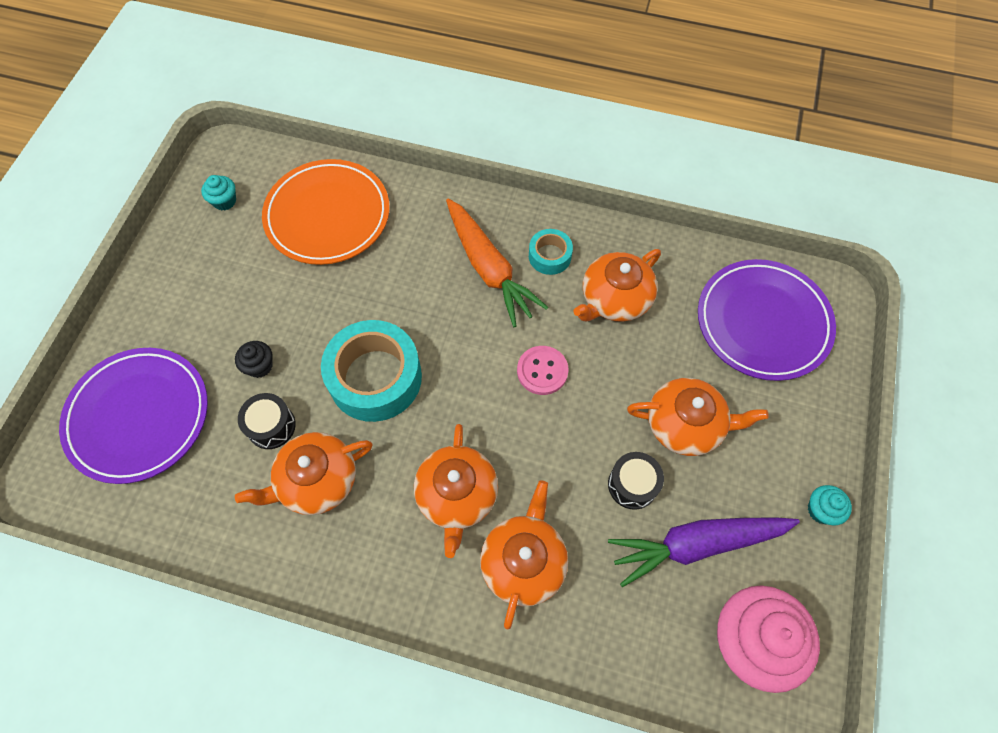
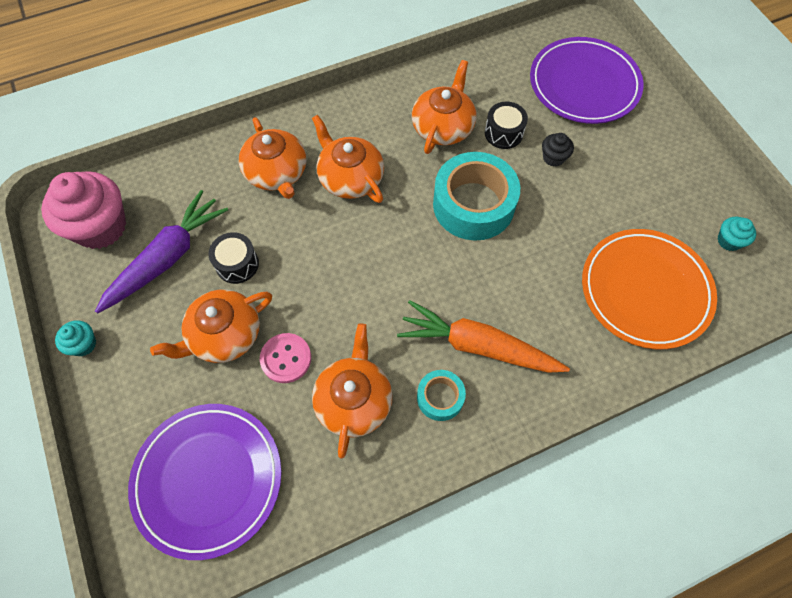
camera: 140 degrees right, 0 degrees up
pink button [517,346,568,395] -> pink button moved to [260,333,311,383]

